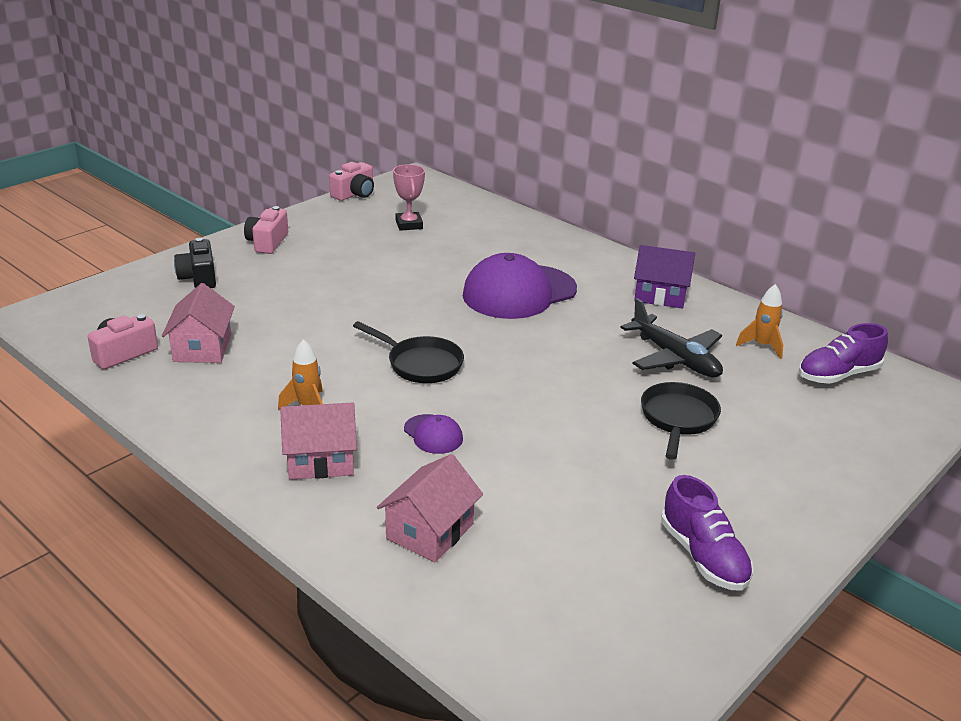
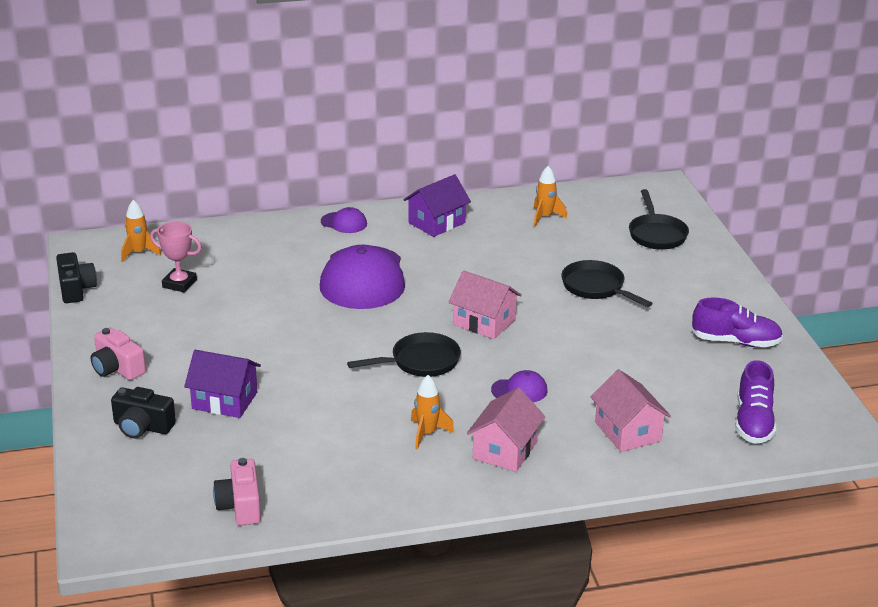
camera: 55 degrees left, 0 degrees up
pink house [162,283,235,363] -> pink house moved to [448,270,522,339]
pink camera [329,162,374,201] -> black camera [56,252,97,303]
black plane [621,298,723,378] -> none
purple shoe [798,323,888,384] -> purple shoe moved to [735,360,776,444]
none -> orange rocket [121,200,161,262]
none -> purple house [184,350,261,418]
none -> purple cap [321,207,367,233]
none -> black pan [629,189,689,250]

